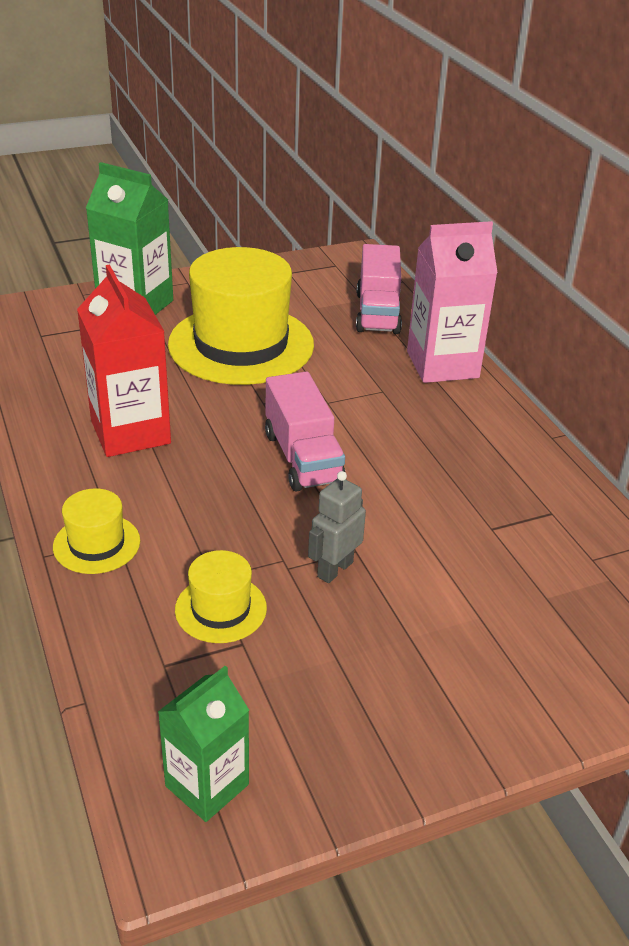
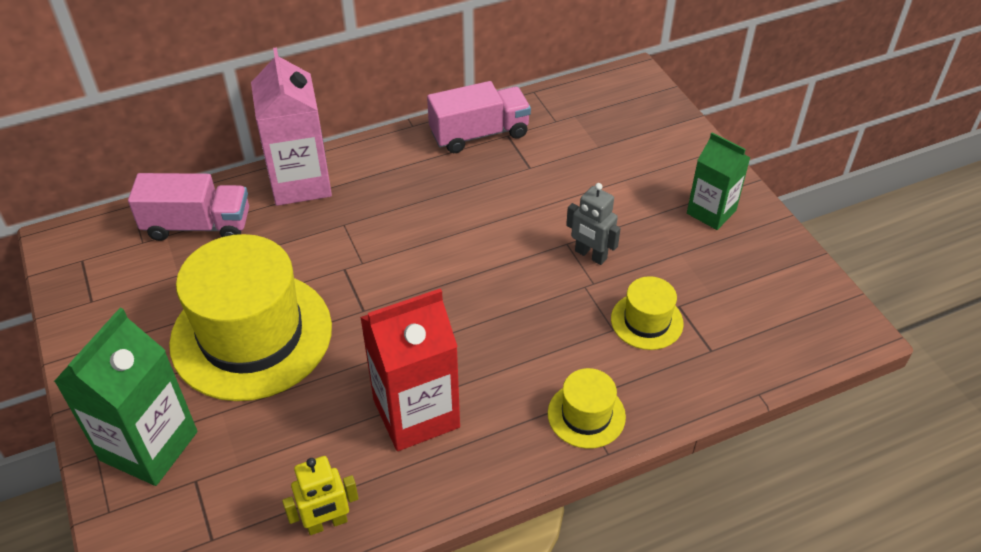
camera: 90 degrees left, 10 degrees up
green carton [158,666,249,822] -> green carton moved to [687,132,750,230]
pink truck [265,371,345,492] -> pink truck moved to [427,81,531,153]
none -> yellow robot [282,456,359,535]

